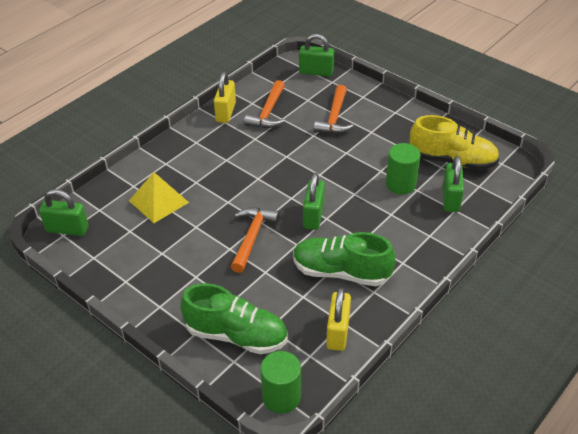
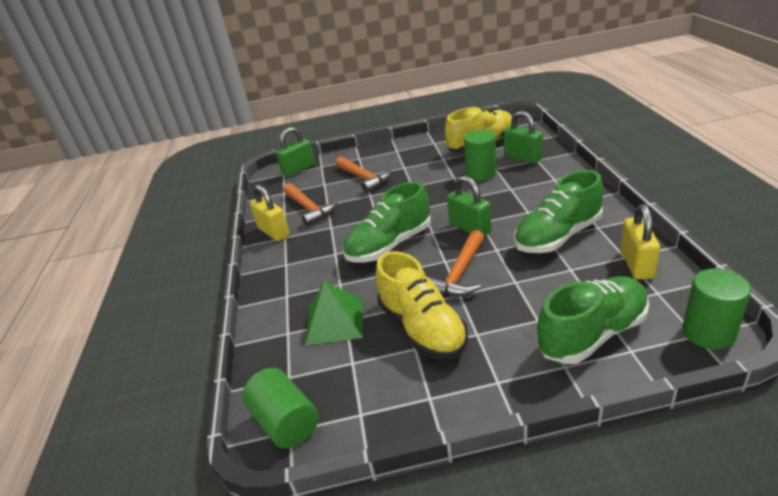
camera: 45 degrees left, 10 degrees down
green padlock [39,189,88,236] -> green cylinder [242,368,318,449]
yellow pyramid [129,172,189,223] -> green pyramid [305,281,363,346]
orange hammer [231,208,280,273] -> orange hammer turned 120 degrees counterclockwise [428,230,484,297]
yellow padlock [326,288,351,351] -> yellow padlock turned 45 degrees clockwise [621,204,660,280]
none -> green shoe [343,182,431,263]
none -> yellow shoe [376,251,468,360]

